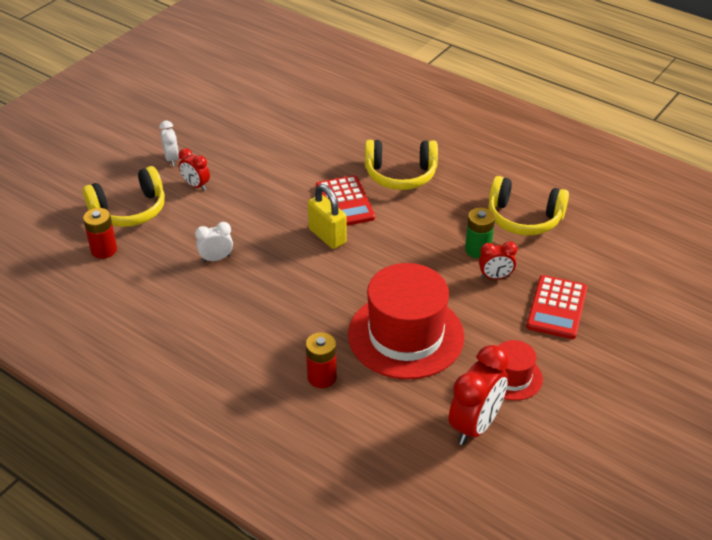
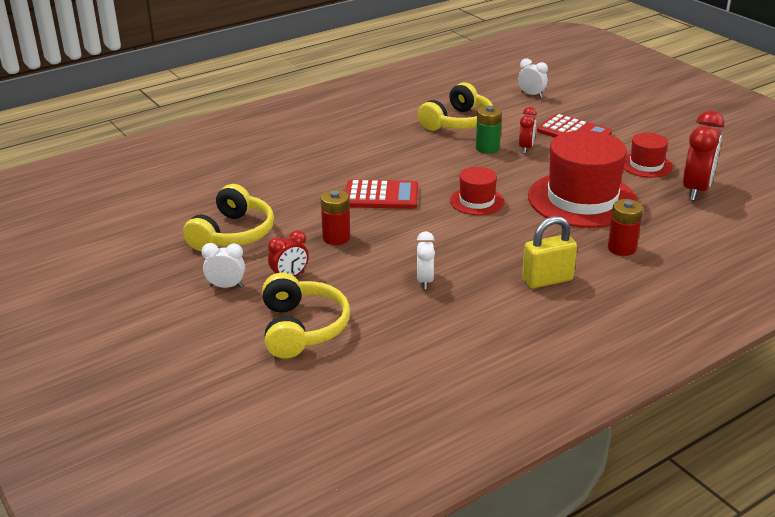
camera: 70 degrees left, 10 degrees down
red battery [83,208,117,259] -> red battery moved to [320,189,350,245]
yellow padlock [308,184,347,249] -> yellow padlock moved to [522,216,577,288]
yellow headphones [365,140,438,190] -> yellow headphones moved to [183,184,274,251]
red clock [449,345,509,445] -> red clock turned 60 degrees clockwise [683,110,725,201]
none -> red hat [450,167,504,215]
none -> white clock [518,58,548,98]

